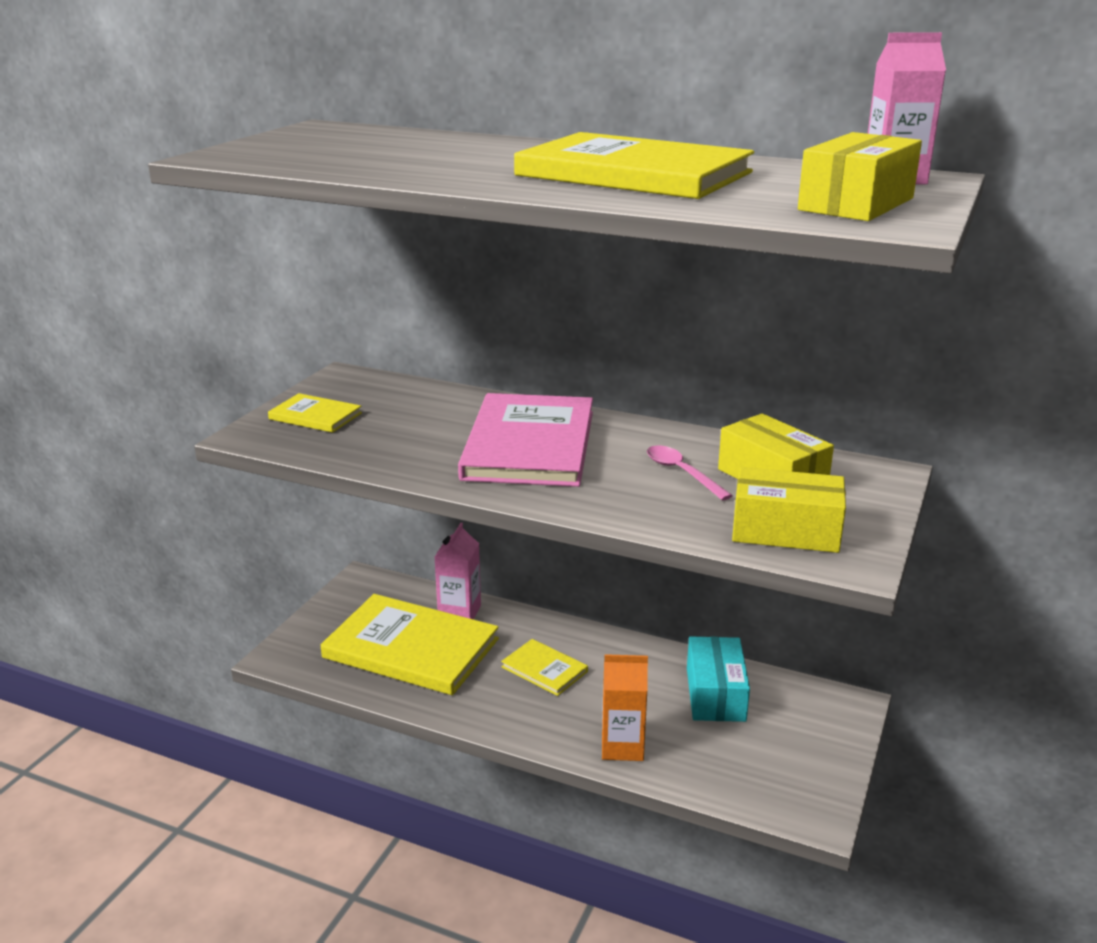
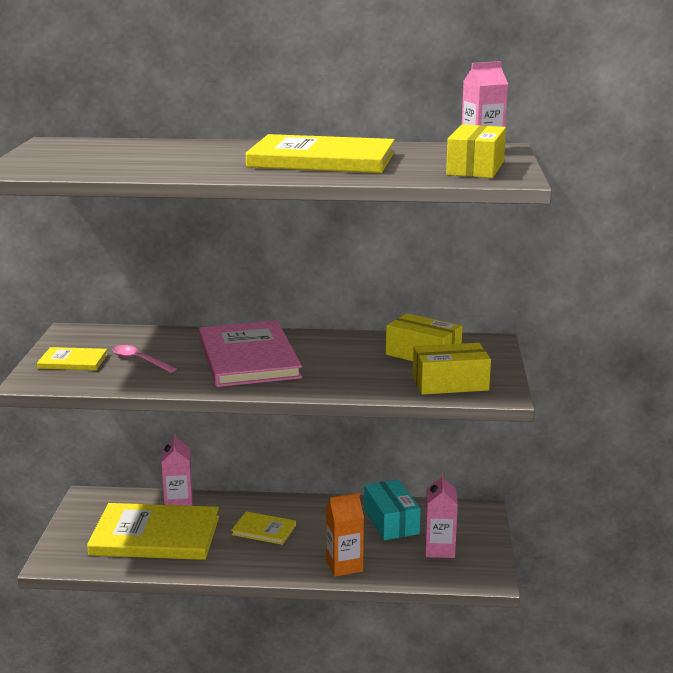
camera: 20 degrees left, 5 degrees down
pink spoon [647,445,733,500] -> pink spoon moved to [112,345,177,373]
none -> pink carton [425,473,458,558]

